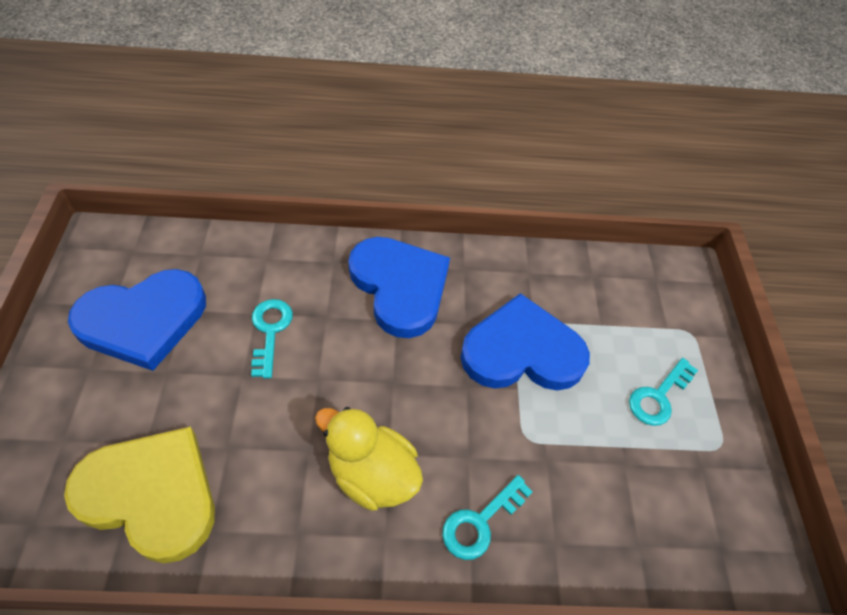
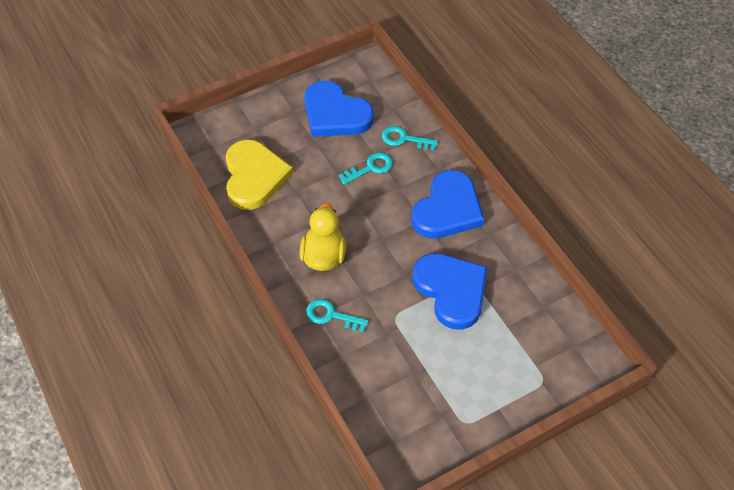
camera: 65 degrees right, 0 degrees up
turquoise key [629,358,698,426] -> turquoise key moved to [382,126,438,150]

